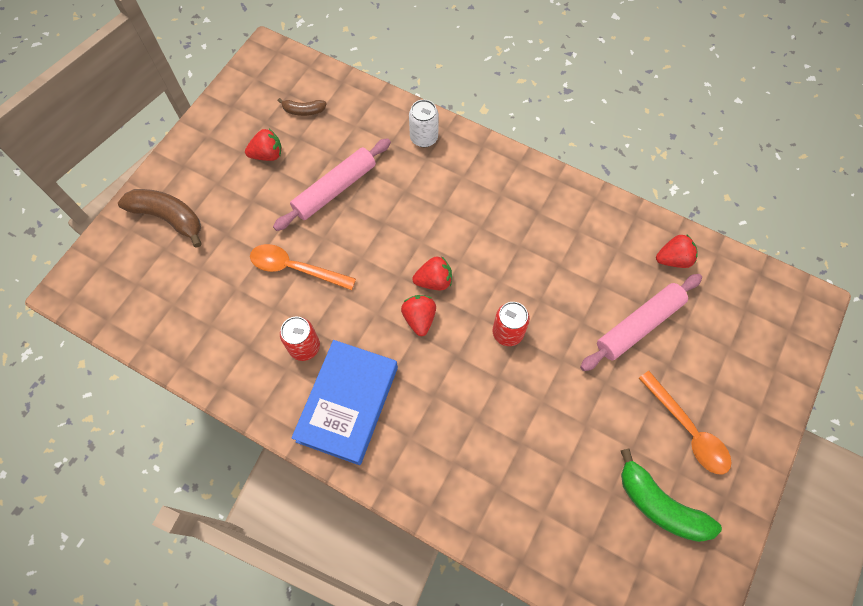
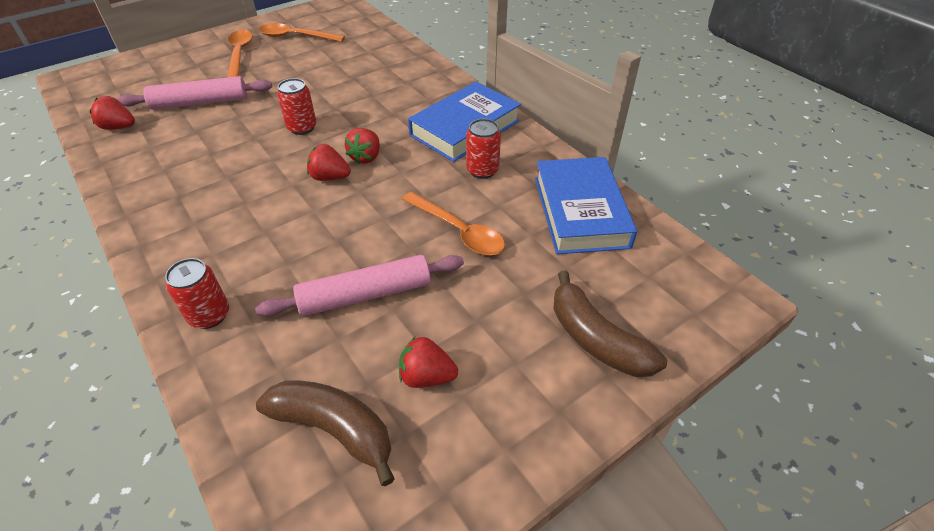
camera: 155 degrees left, 20 degrees down
brown banana [278,98,327,116] -> brown banana [256,381,395,486], size x1.88
white can [409,100,439,147] -> red can [165,258,229,329]
green banana [621,449,722,542] -> orange spoon [259,23,345,42]
none -> blue book [535,157,637,254]

